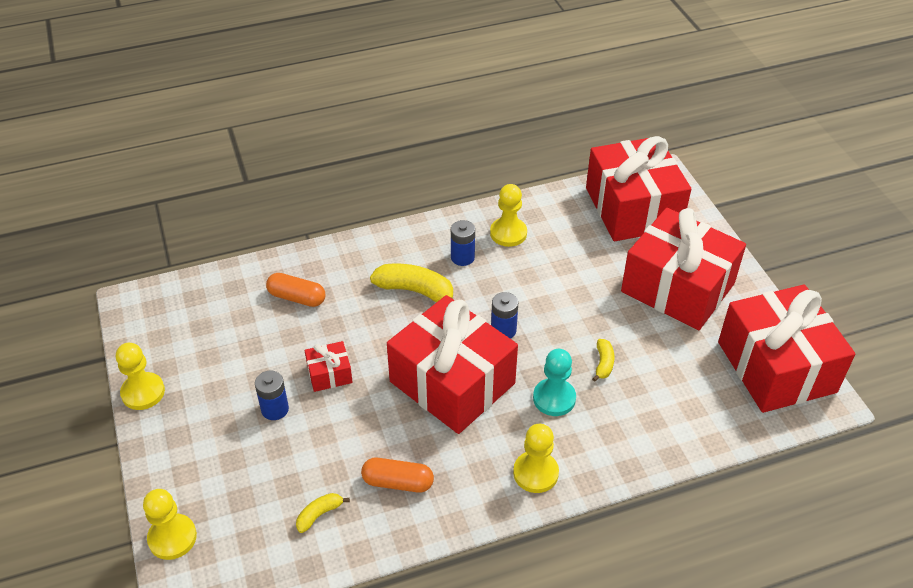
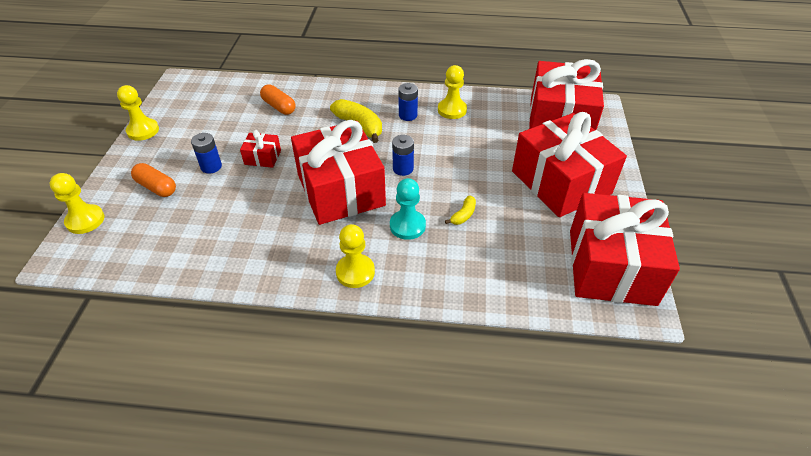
camera: 25 degrees right, 0 degrees up
yellow banana [296,493,350,533] -> none
orange capsule [361,458,434,493] -> orange capsule moved to [131,163,176,197]

